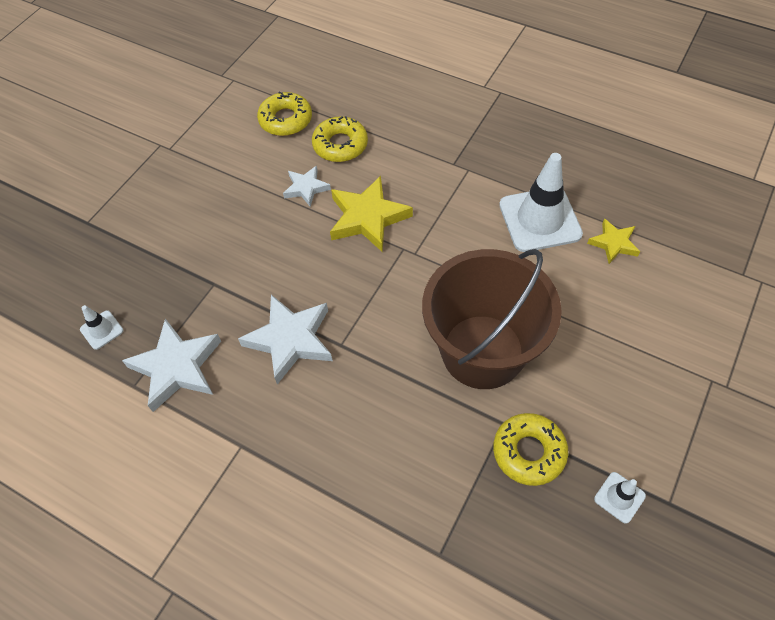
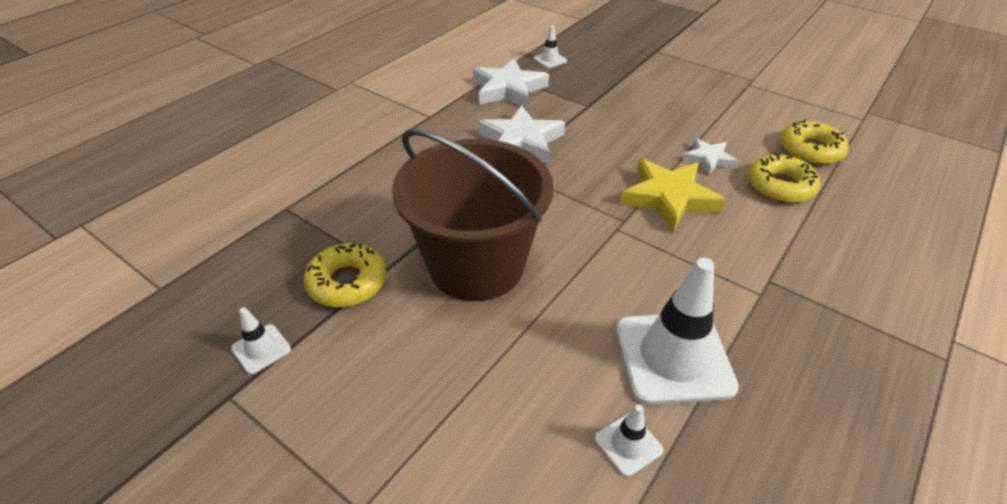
camera: 95 degrees right, 15 degrees down
yellow star [587,219,640,264] -> white traffic cone [594,404,663,477]

